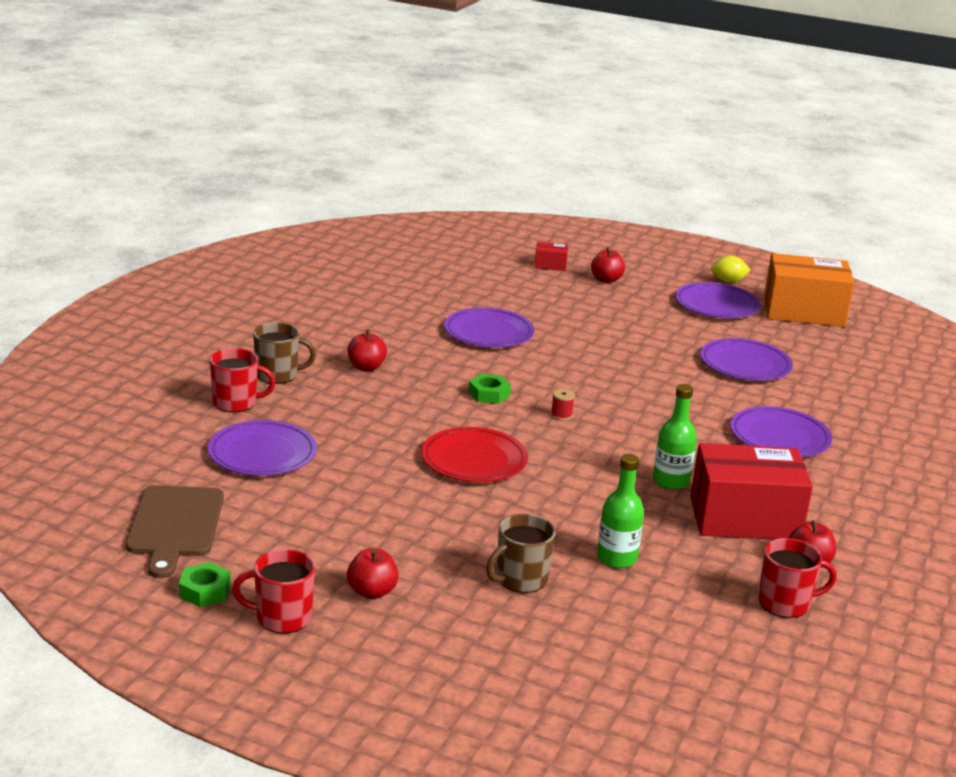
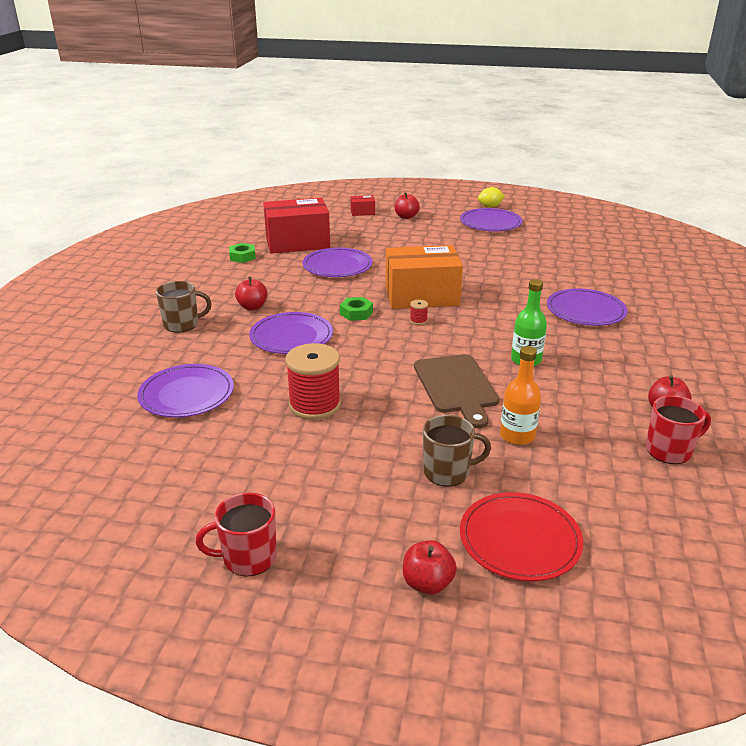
camera: 10 degrees left, 5 degrees up
brown cutting board [126,485,224,578] -> brown cutting board moved to [414,354,499,428]
green nut [179,562,231,607] -> green nut moved to [229,243,256,263]
red mug [210,348,276,412] -> none
red apple [347,549,399,599] -> red apple moved to [403,540,457,595]
red plate [422,427,528,482] -> red plate moved to [460,492,583,581]
brown mug [486,514,556,593] -> brown mug turned 135 degrees counterclockwise [423,415,491,486]
green bottle [597,454,644,568] -> orange bottle [500,346,541,445]
red box [690,443,813,540] -> red box moved to [263,198,330,254]
purple plate [700,338,793,381] -> purple plate moved to [249,312,333,354]
orange box [764,253,854,327] -> orange box moved to [386,245,463,309]
none -> red spool [285,343,341,420]

